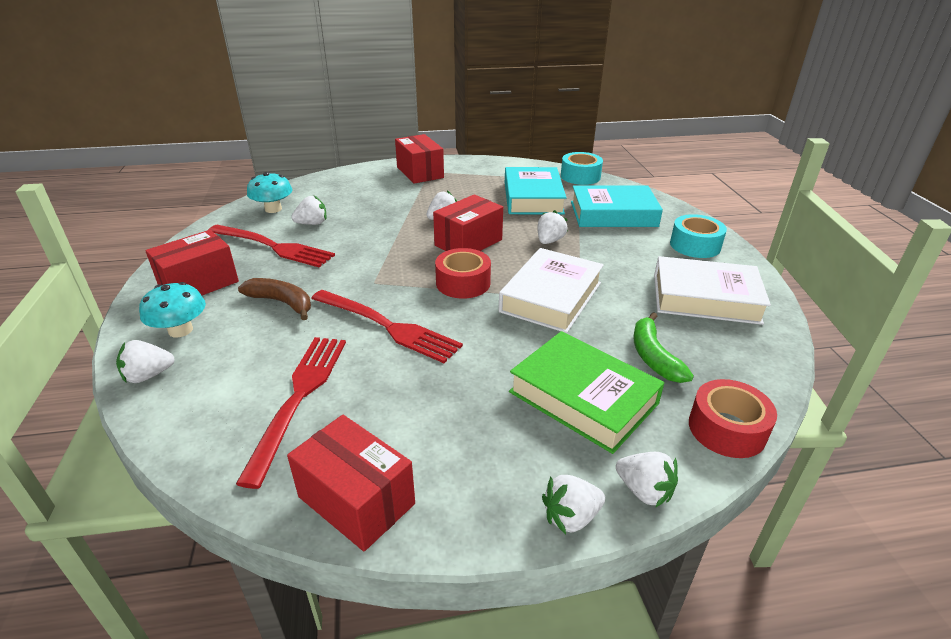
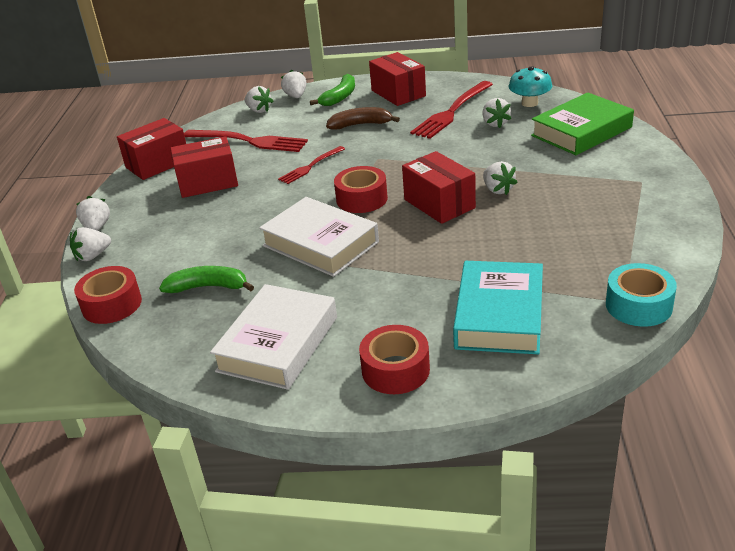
camera: 105 degrees right, 0 degrees up
turquoise mushroom [139,282,206,338] -> green banana [310,74,355,106]
brown banana [238,278,311,320] -> brown banana turned 135 degrees counterclockwise [326,107,400,130]
red fork [311,290,463,363] -> red fork [278,146,345,184], size x0.59
red box [395,134,444,184] -> red box moved to [170,136,238,198]
turquoise book [505,167,567,214] -> none
green book [509,331,664,454] -> green book moved to [531,92,634,155]
white strawberry [538,210,568,244] -> white strawberry moved to [244,86,273,113]
turquoise tape [670,214,727,258] -> red tape [359,325,430,394]

